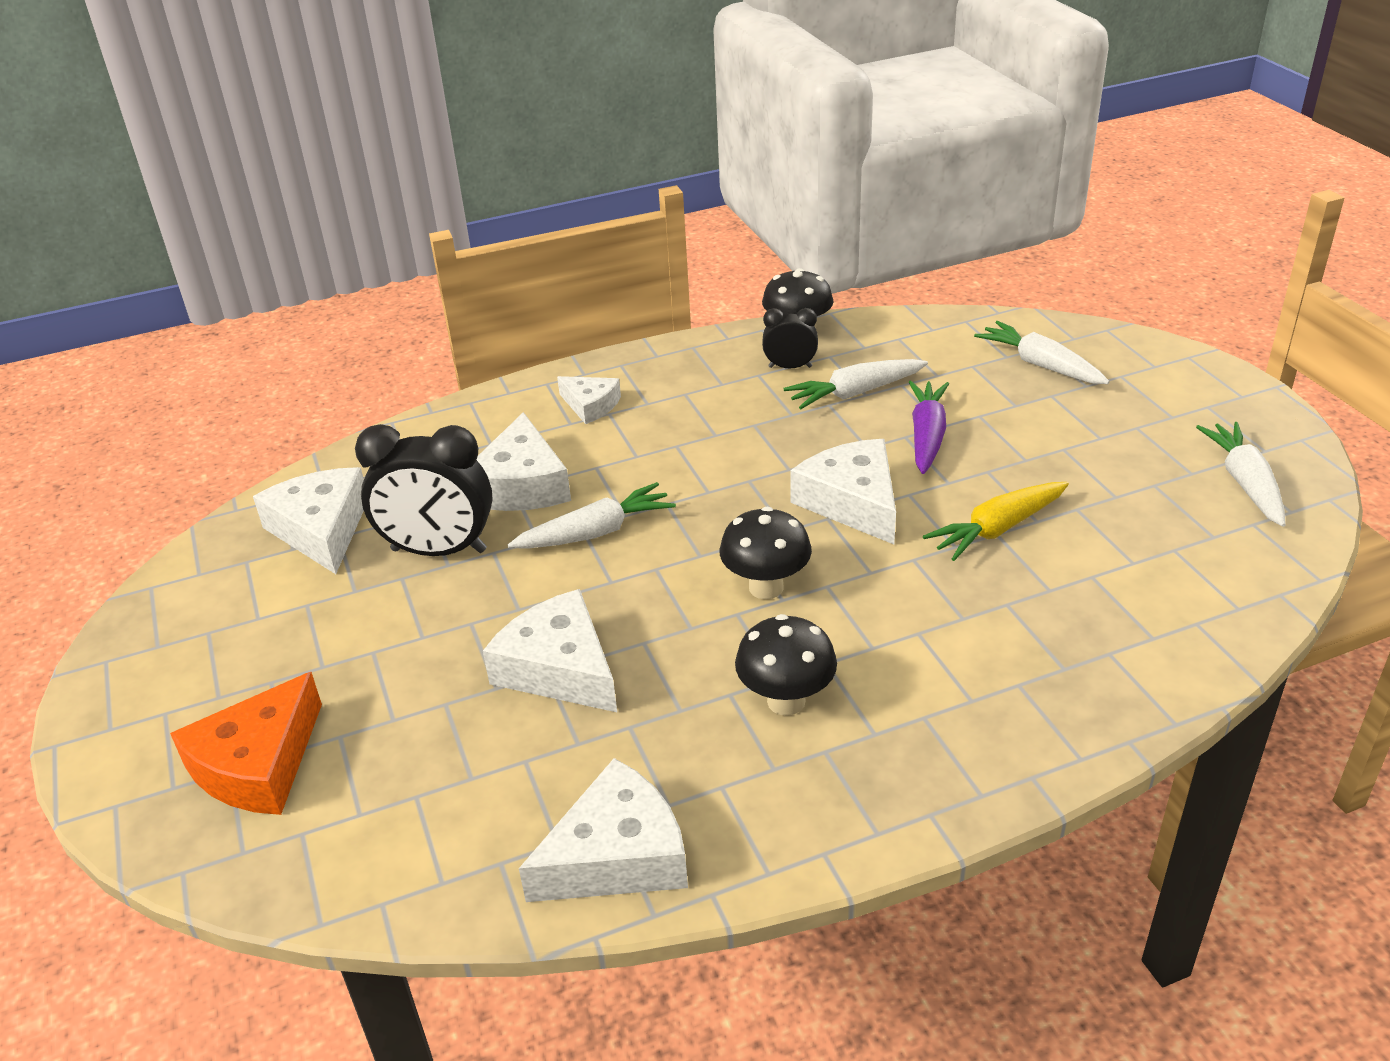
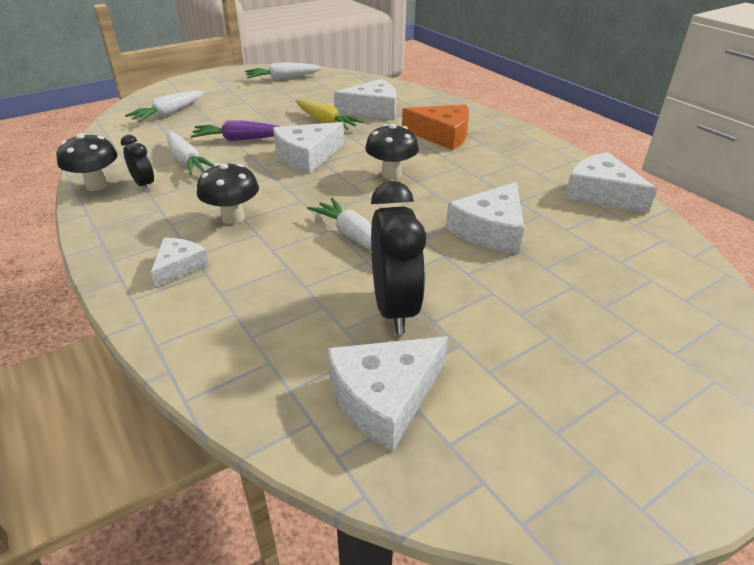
camera: 105 degrees left, 0 degrees up
orange cheese [170,672,322,815] -> orange cheese moved to [402,104,469,150]
white cheese [477,412,571,511] -> white cheese moved to [334,79,396,119]
black mushroom [735,614,837,716] -> black mushroom moved to [197,163,259,224]
black clock [762,308,818,368] -> black clock turned 150 degrees clockwise [121,135,154,191]

